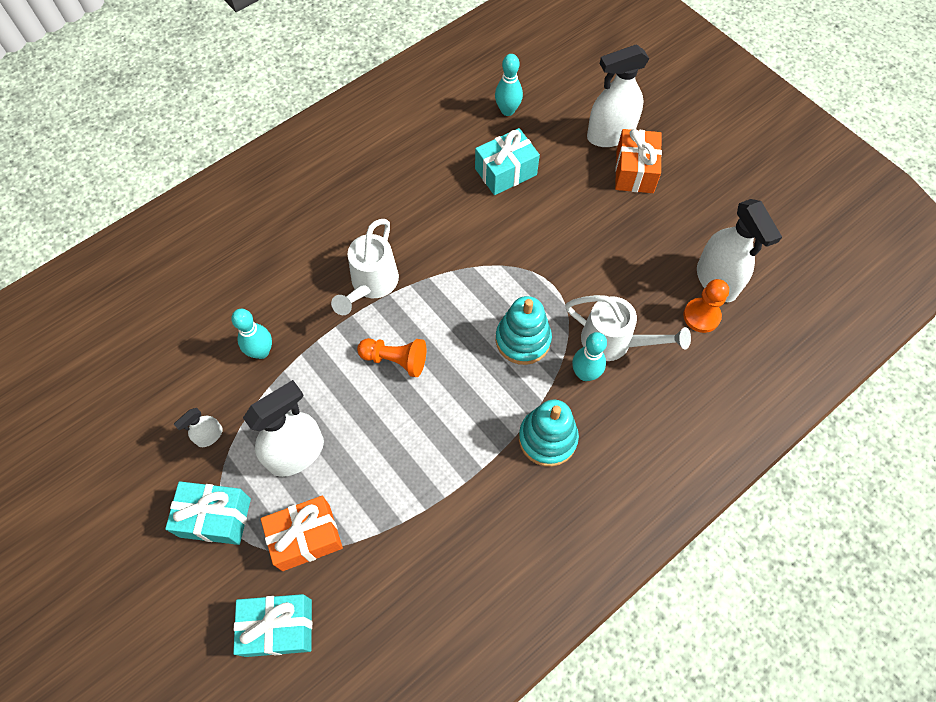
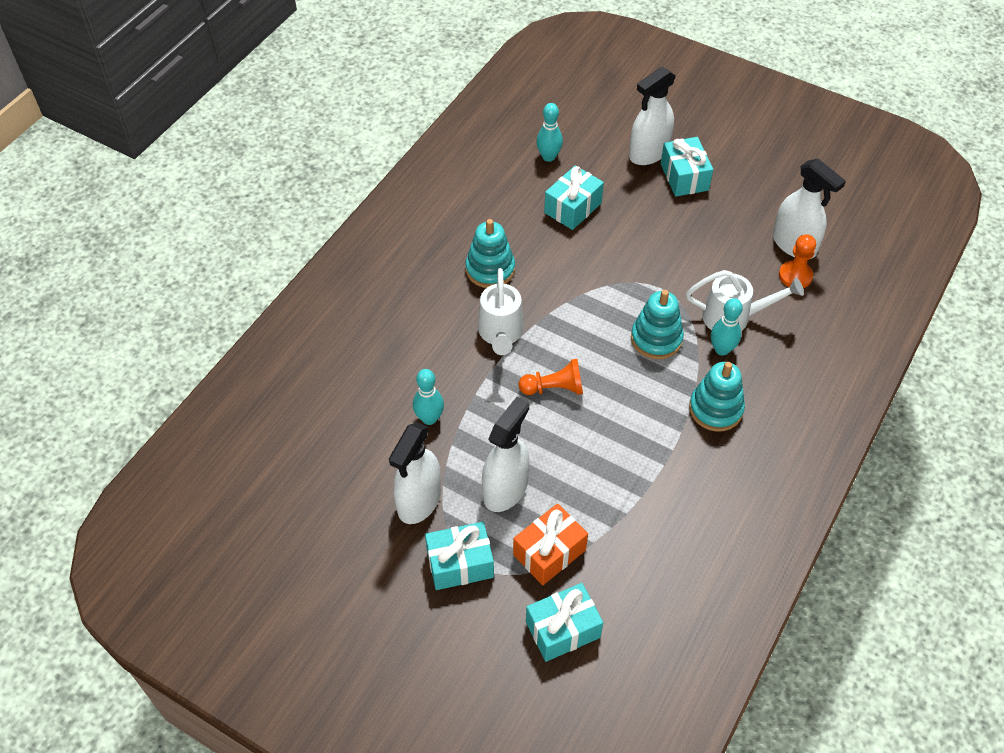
camera: 20 degrees left, 10 degrees down
white spray bottle [174,408,223,447] -> white spray bottle [389,422,441,524], size x2.06
orange gift [615,129,662,193] -> turquoise gift [661,137,713,197]
none -> turquoise stacking toy [466,219,515,288]

